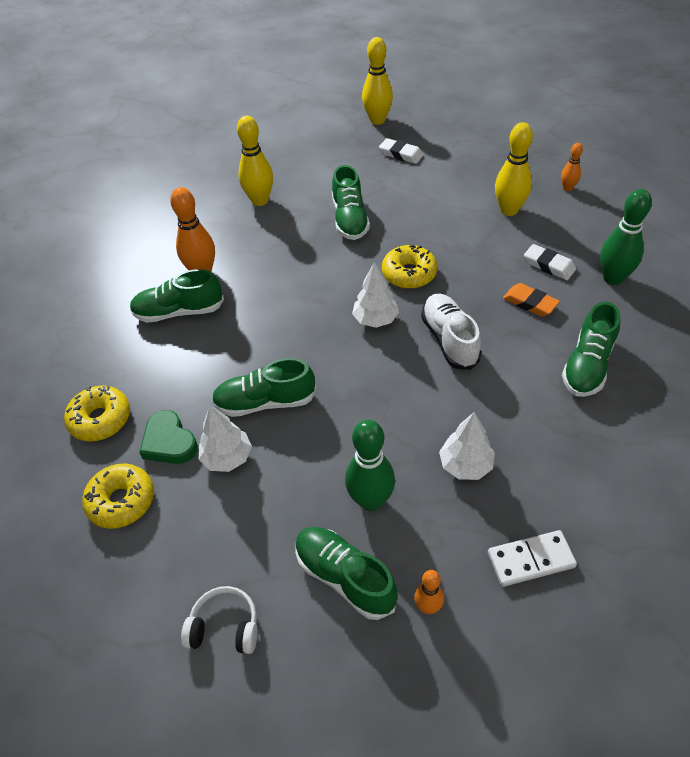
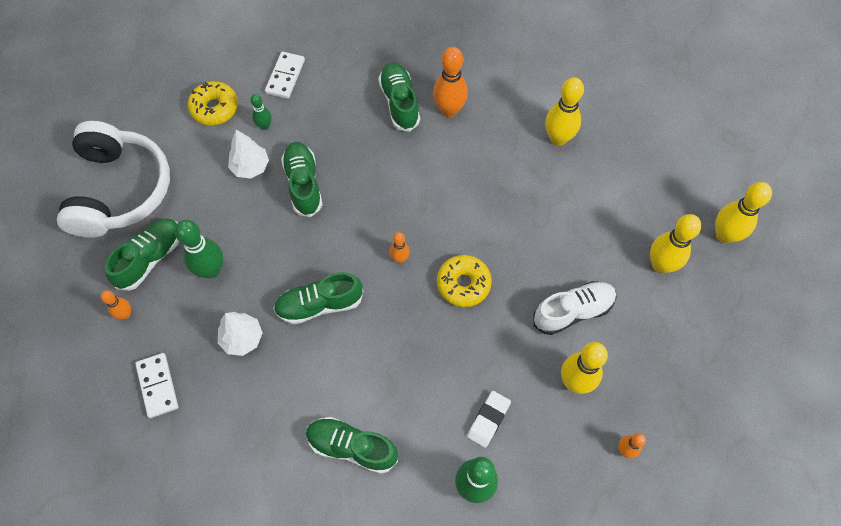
camera: 80 degrees right, 15 degrees up
yellow donut [64,385,130,442] -> white domino [265,52,305,99]
green heart [139,410,198,464] -> green bowling pin [250,94,271,130]
white headphones [181,586,258,654] -> white headphones [57,121,170,238], size x2.37
green shoe [332,165,370,240] -> green shoe moved to [273,272,364,325]
white tree [352,262,399,328] -> orange bowling pin [390,232,410,263]
white eraser [379,138,423,164] -> yellow bowling pin [650,214,701,273]
white shoe [421,294,482,370] -> white shoe moved to [534,281,617,335]
orange eraser [503,283,560,317] -> none

